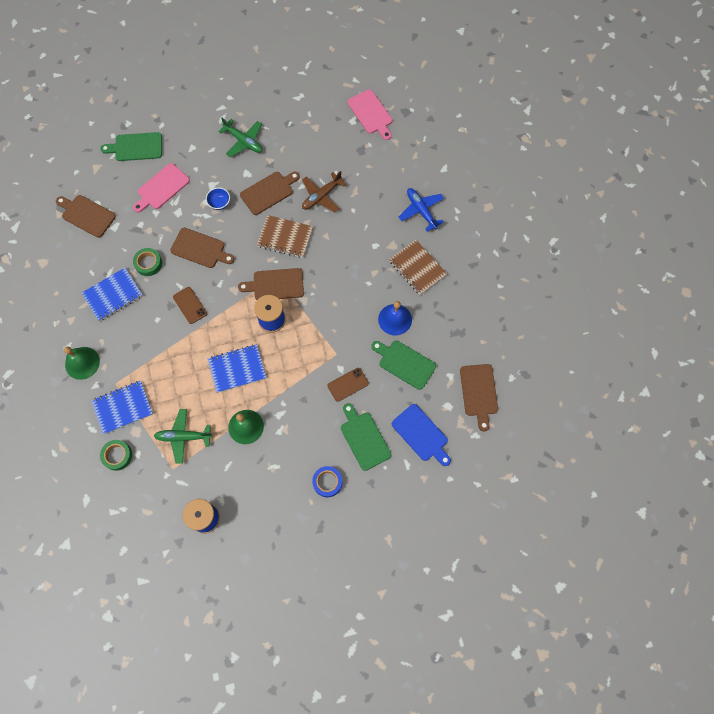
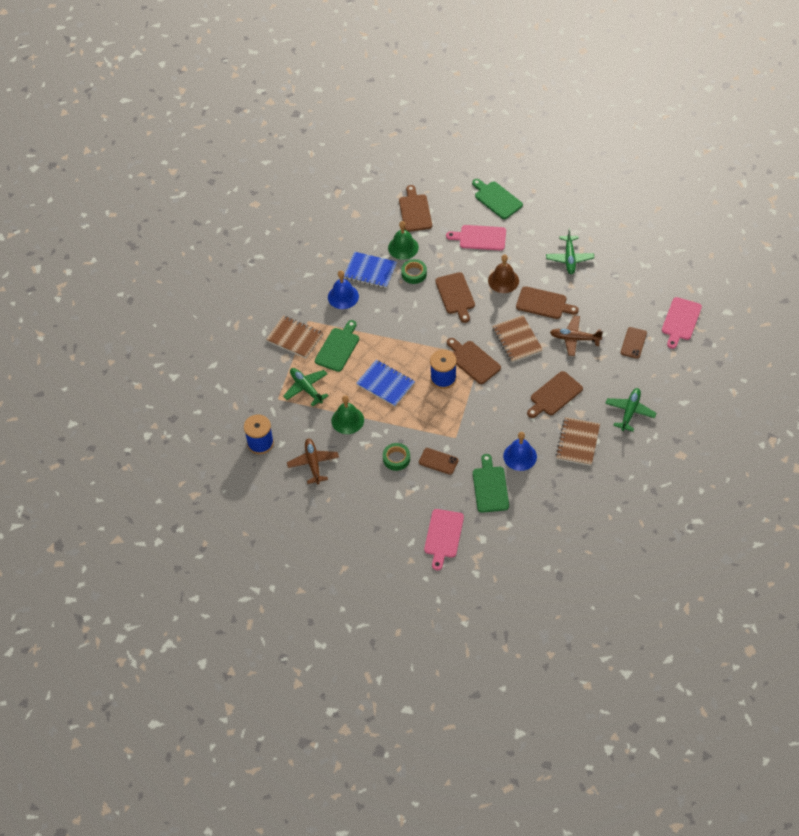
camera: 55 degrees right, 15 degrees down
green bell [64,347,100,380] -> green bell moved to [388,221,419,260]
blue notebook [91,381,153,434] -> brown notebook [266,315,323,358]
green tape [100,440,132,471] -> green tape moved to [383,443,410,471]
brown phone [173,287,207,324] -> brown phone moved to [621,327,647,359]
blue bowl [206,187,230,210] -> brown bell [488,254,519,293]
blue tape [312,466,342,497] -> none
green cutting board [341,403,391,471] -> green cutting board moved to [315,320,359,372]
blue cutting board [392,404,451,466] -> pink cutting board [424,509,464,570]
blue plane [399,188,444,232] -> green plane [605,388,657,432]
brown cutting board [460,364,498,431] -> brown cutting board moved to [527,371,583,418]
none -> brown plane [287,438,339,484]
none -> blue bell [328,271,359,309]

